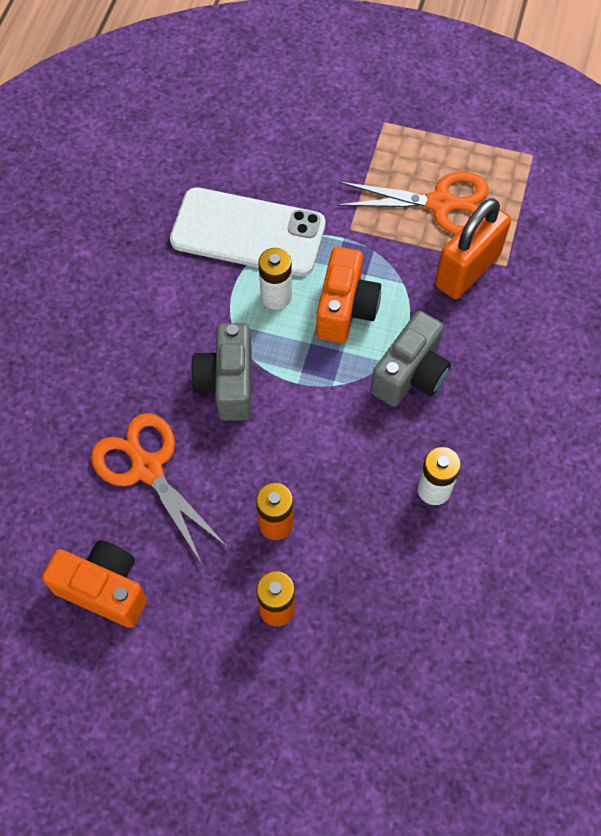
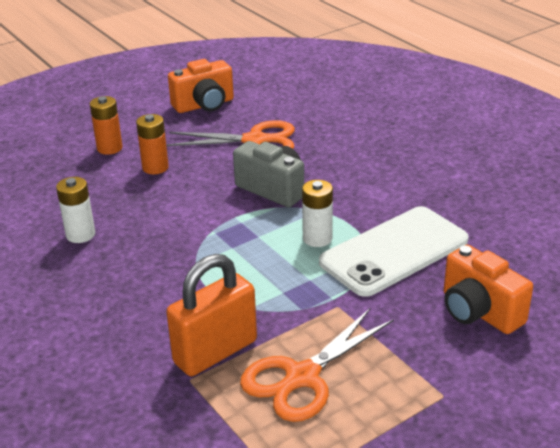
camera: 130 degrees right, 30 degrees down
orange camera [316,247,381,343] -> orange camera moved to [444,245,533,334]
grey camera [371,311,451,407] -> none
orange padlock [435,198,511,299] -> orange padlock turned 60 degrees clockwise [166,254,257,376]

